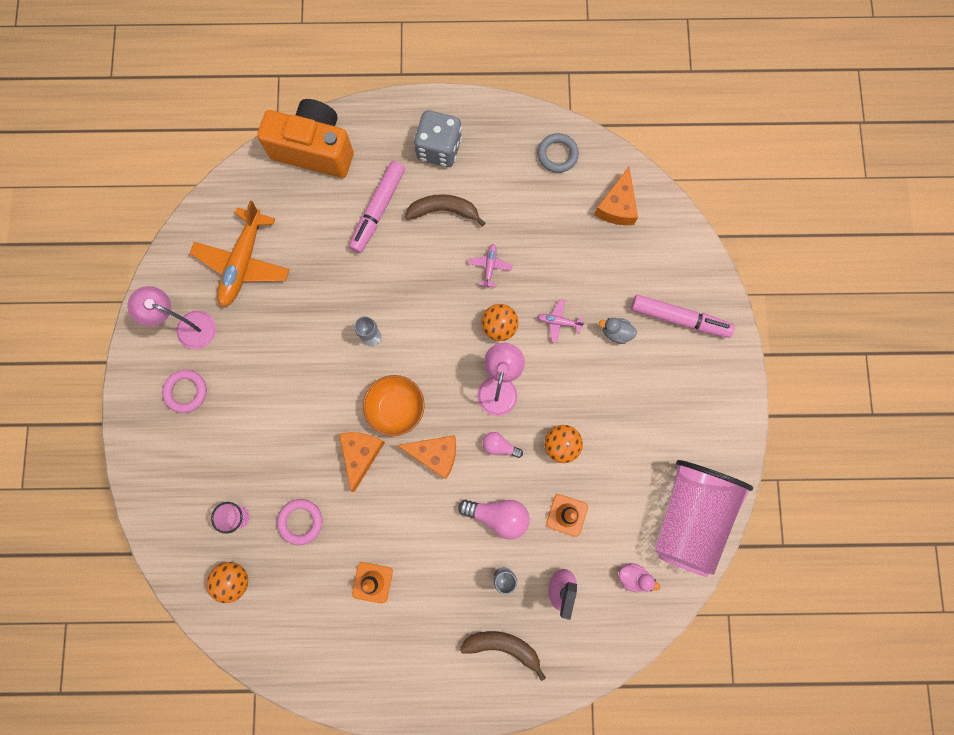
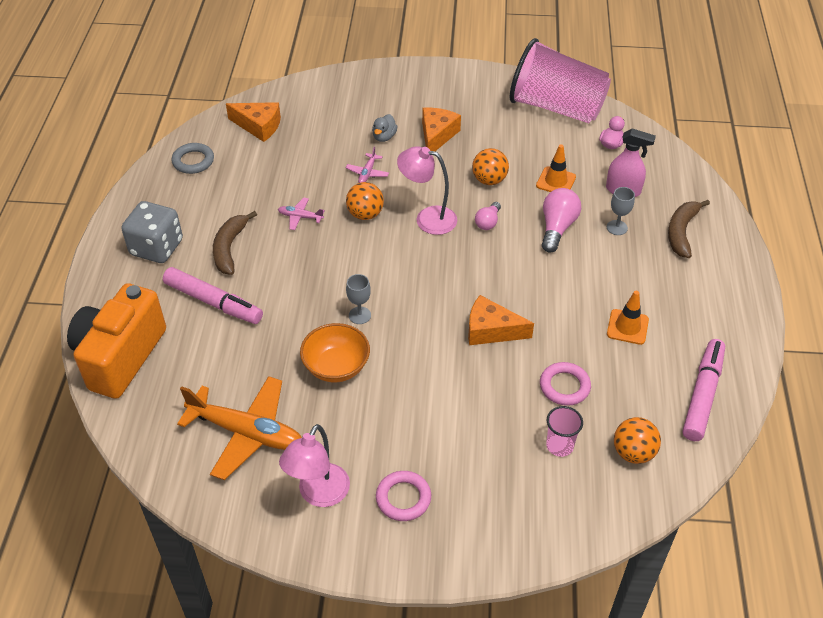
camera: 85 degrees left, 30 degrees down
orange bowl [363,375,425,436] -> orange bowl moved to [300,323,370,382]
orange cheese [397,435,456,479] -> orange cheese moved to [422,108,461,151]
pink marker [631,295,735,338] -> pink marker moved to [683,339,725,441]

